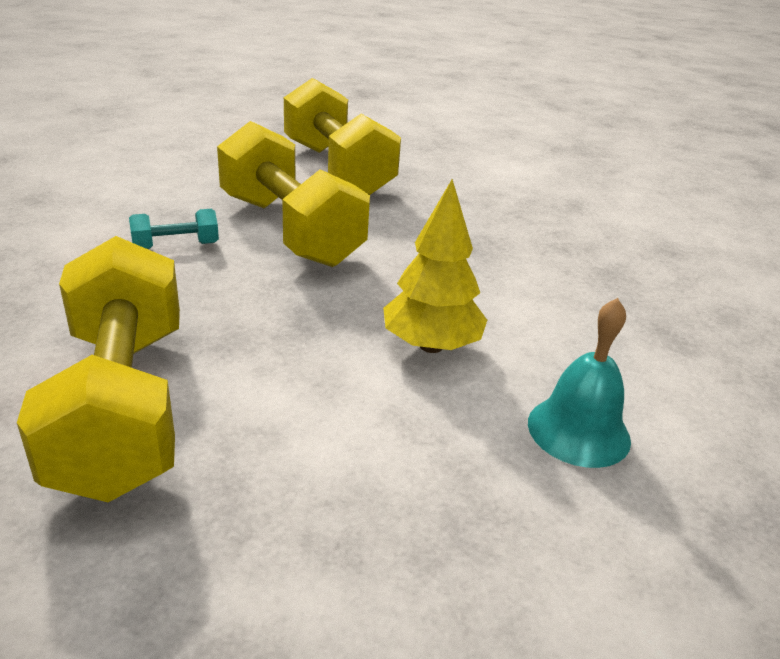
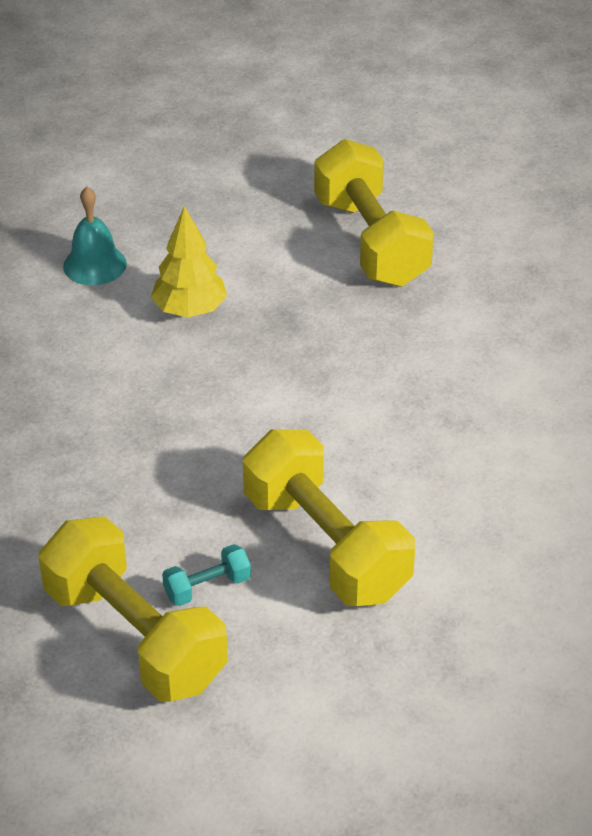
camera: 175 degrees right, 10 degrees up
turquoise dumbbell [129,209,219,249] -> turquoise dumbbell moved to [162,544,251,606]
yellow dumbbell [217,121,370,267] -> yellow dumbbell moved to [39,516,228,702]

